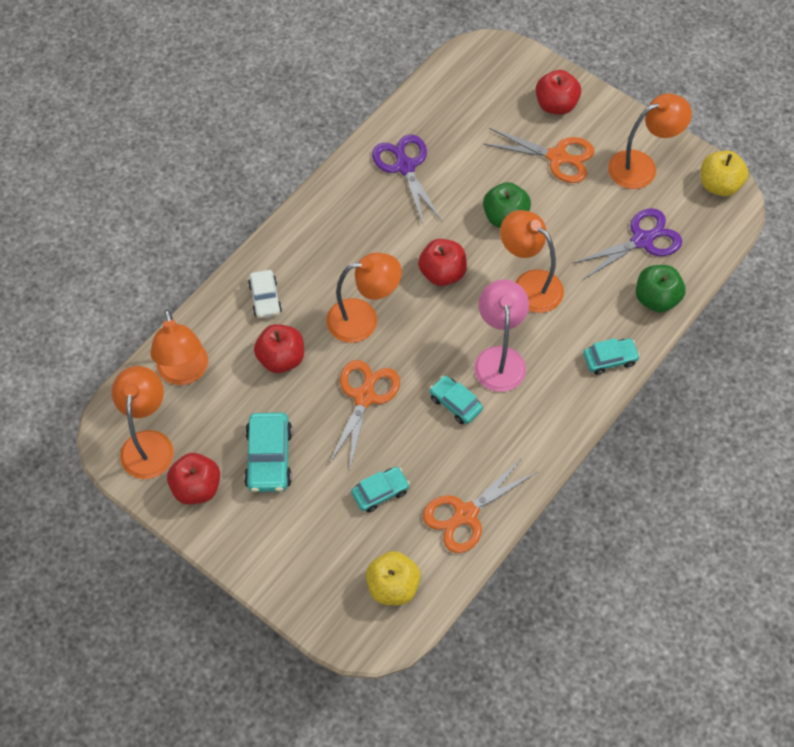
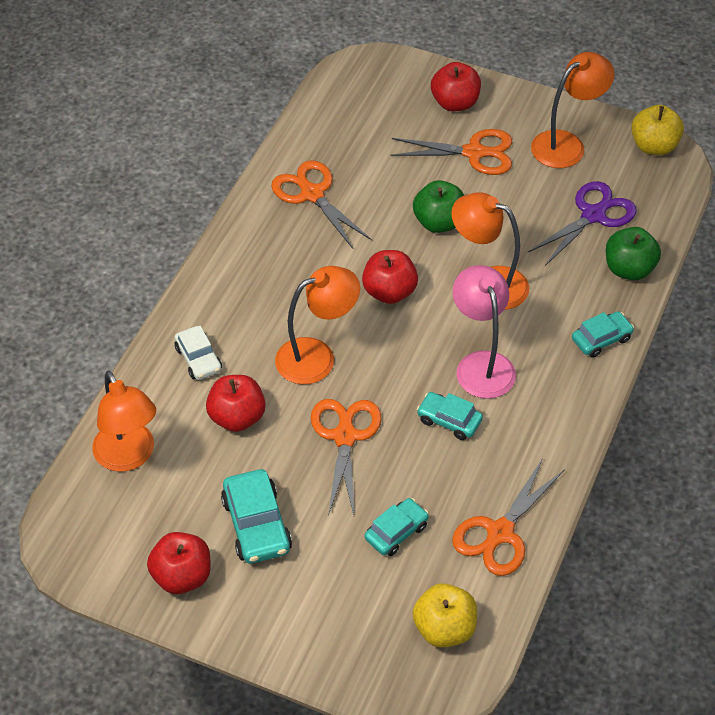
camera: 15 degrees left, 10 degrees down
orange lamp [112,366,174,479] -> none
purple scissors [372,134,442,224] -> orange scissors [271,160,372,249]

